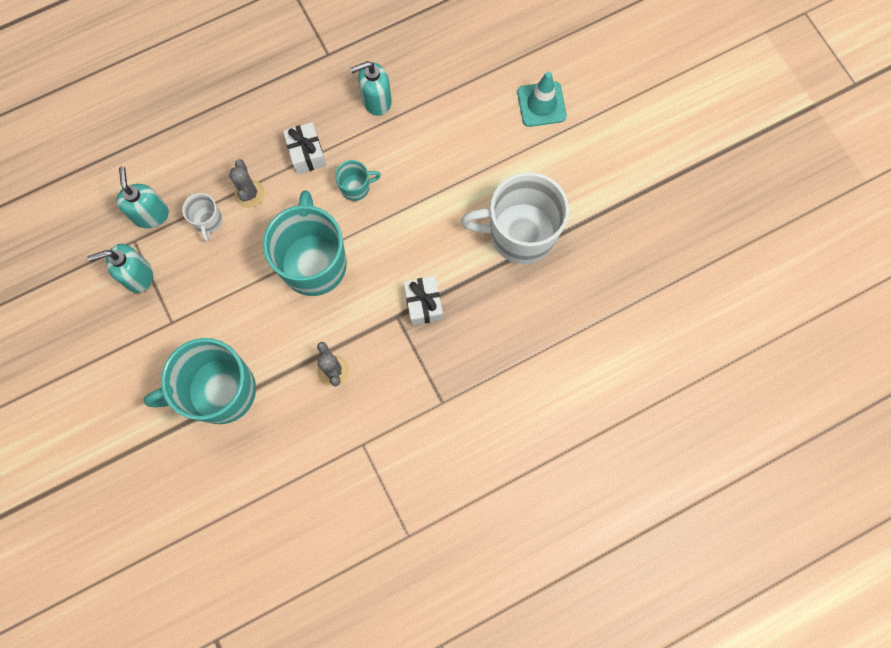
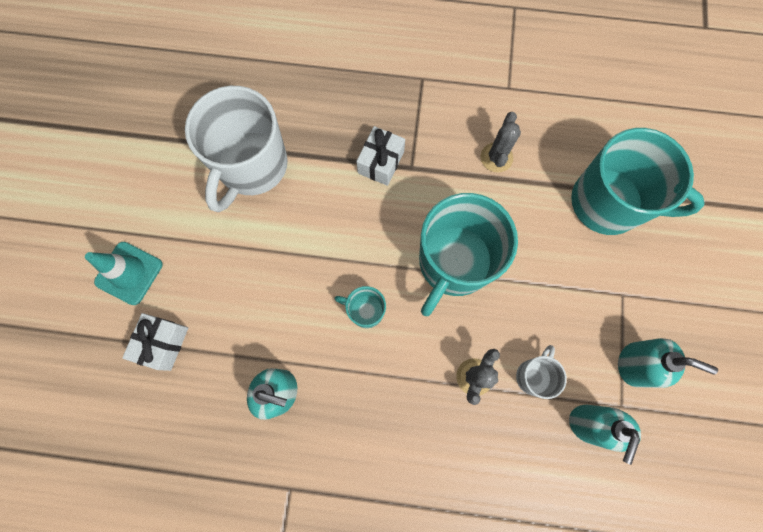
camera: 145 degrees left, 0 degrees up
white gift [283,122,326,174] -> white gift moved to [122,313,188,371]
white mug [461,172,569,264] -> white mug turned 75 degrees clockwise [185,86,288,212]

